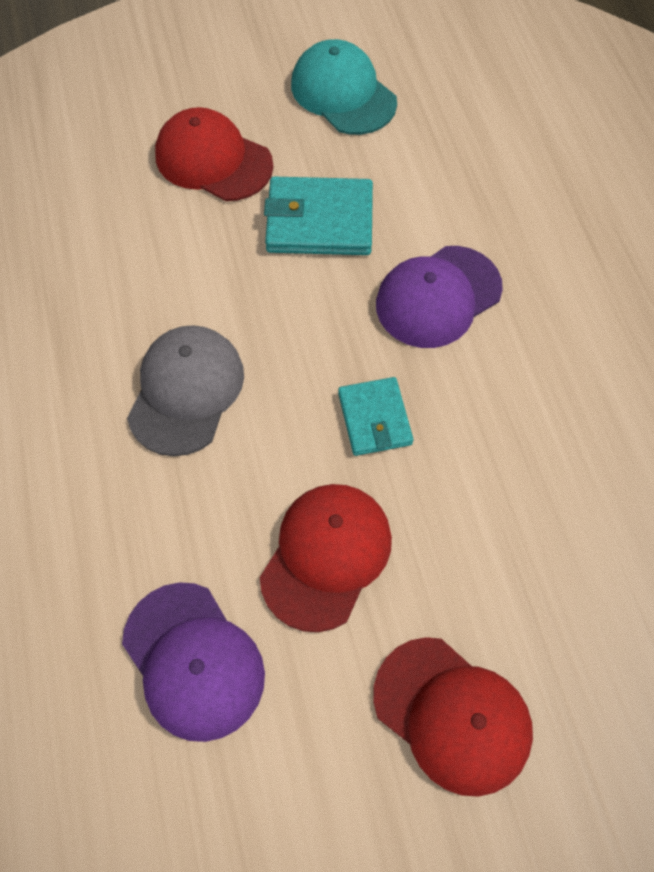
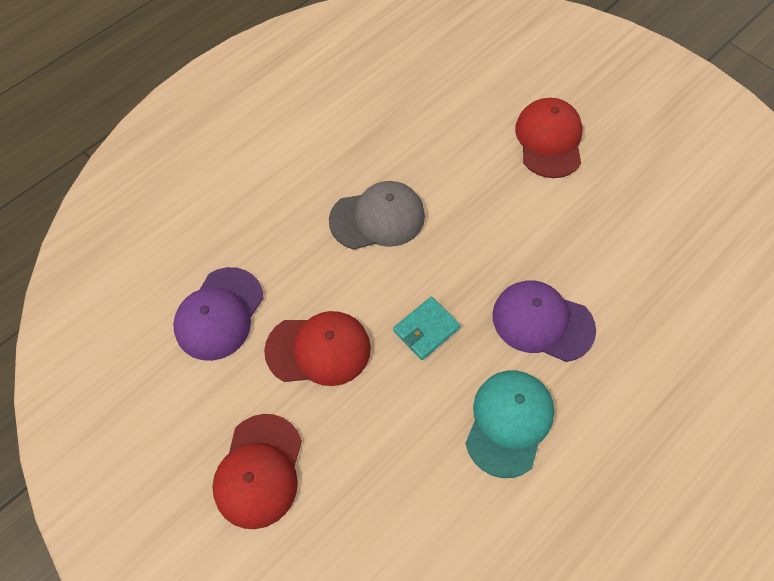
camera: 60 degrees right, 0 degrees up
turquoise wallet [264,177,373,255] -> none
turquoise cap [291,39,397,135] -> turquoise cap moved to [466,370,554,478]

